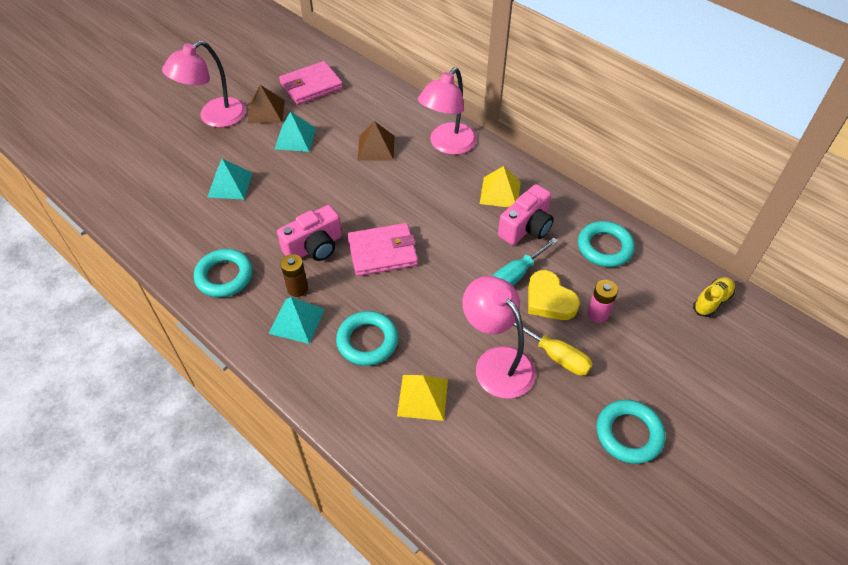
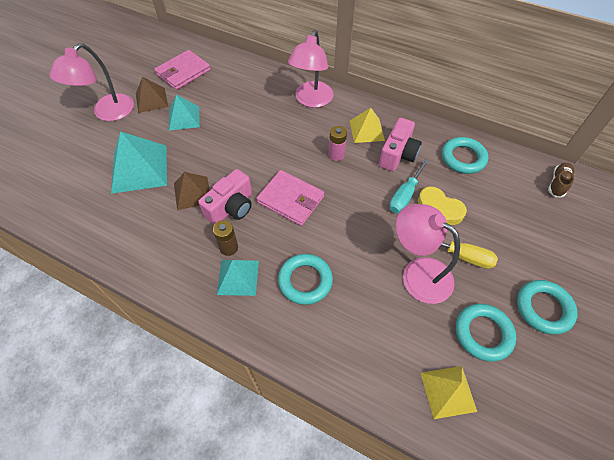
camera: 15 degrees left, 5 degrees up
turquoise ring [194,249,253,298] -> turquoise ring moved to [456,304,516,361]
turquoise pyramid [207,158,252,200] -> turquoise pyramid [111,131,167,194], size x1.62
pink wallet [347,223,418,276] -> pink wallet turned 60 degrees clockwise [256,170,324,226]
brown pyramid [358,121,395,160] -> brown pyramid moved to [174,172,210,210]
yellow pyramid [397,375,448,421] -> yellow pyramid moved to [421,366,477,419]
pink battery [587,280,618,323] -> pink battery moved to [328,126,347,161]
yellow shoe [693,277,735,317] -> brown shoe [548,163,575,197]

